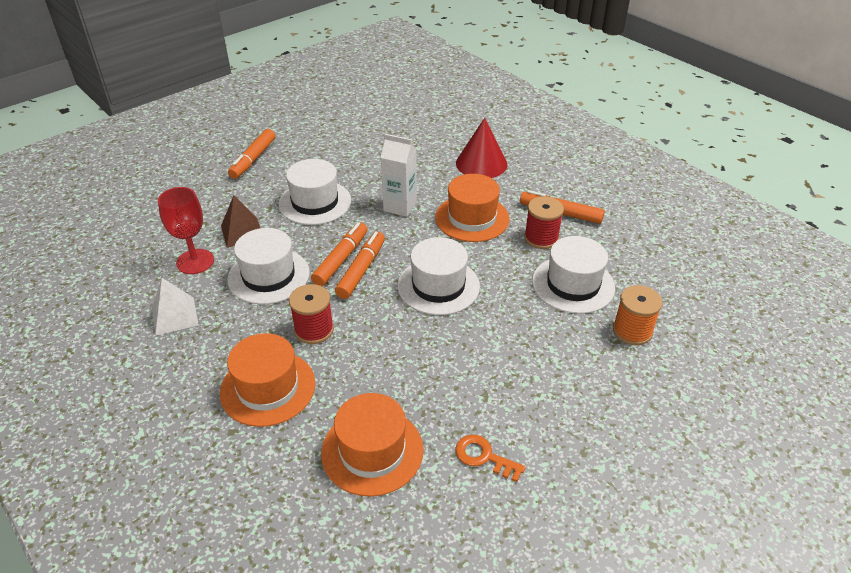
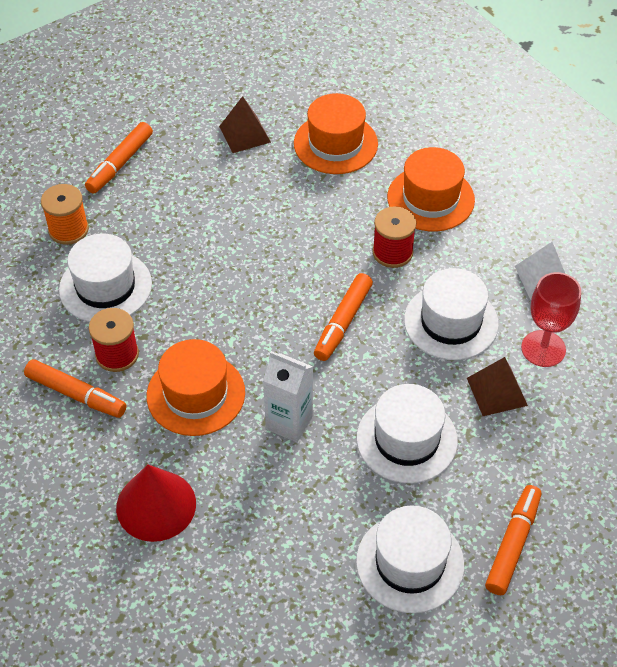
camera: 175 degrees left, 10 degrees up
orange marker [311,222,368,286] -> orange marker moved to [85,122,153,194]
white hat [398,237,480,315] -> white hat moved to [356,506,464,613]
orange key [455,435,526,482] -> brown pyramid [219,96,271,153]

